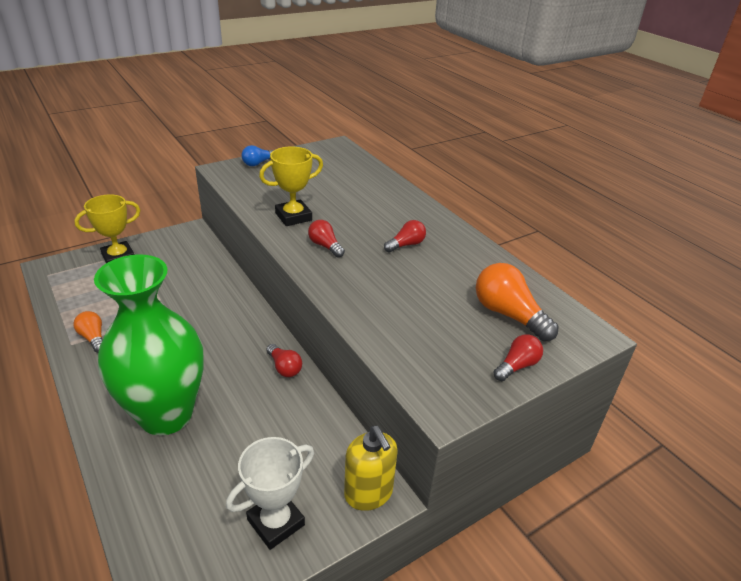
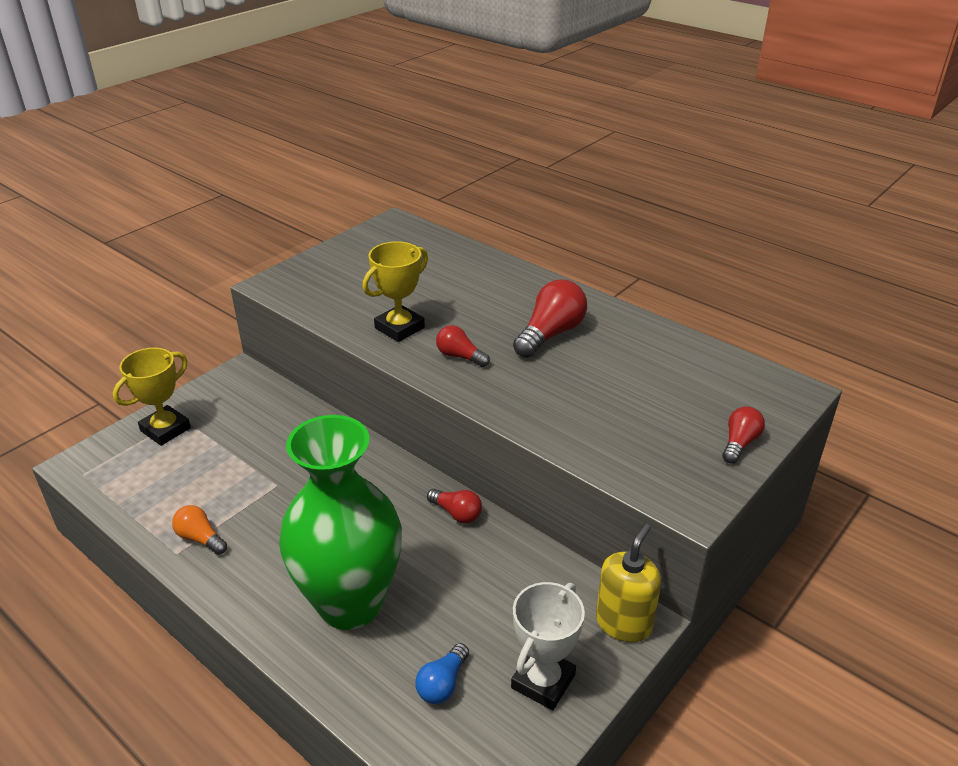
camera: 15 degrees left, 0 degrees up
blue light bulb [242,145,274,166] -> blue light bulb moved to [415,643,469,704]
yellow soap dispenser [344,426,398,511] -> yellow soap dispenser turned 105 degrees counterclockwise [596,524,661,642]
red light bulb [384,220,426,252] -> red light bulb [513,280,587,358], size x1.72
orange light bulb [476,263,559,341] -> none

